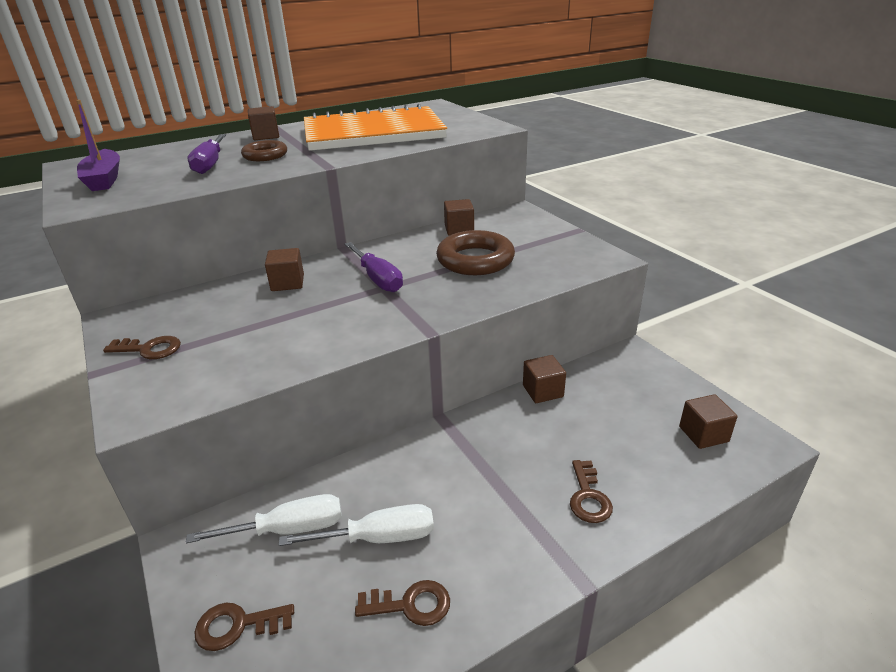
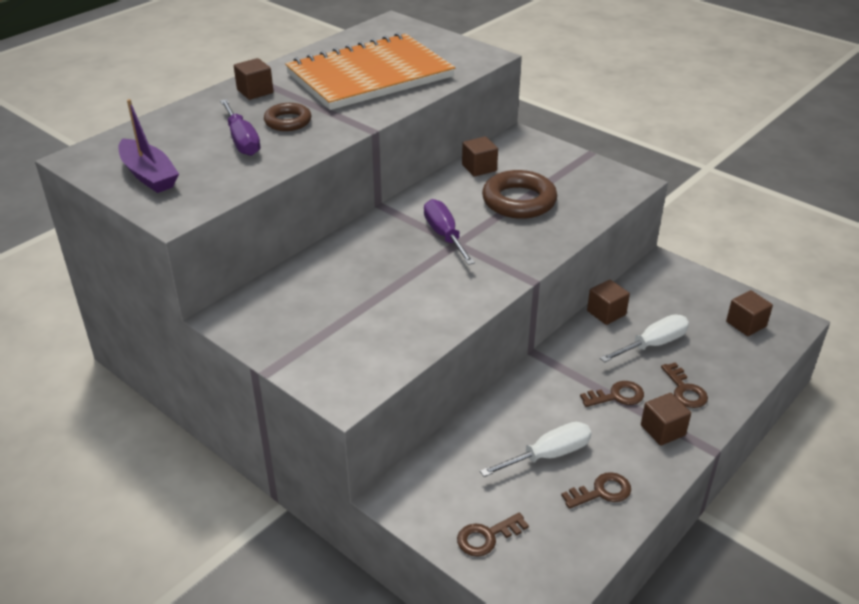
camera: 20 degrees left, 5 degrees up
brown key [103,336,181,359] -> brown key moved to [580,381,644,407]
white screwdriver [186,494,342,543] -> white screwdriver moved to [600,314,689,363]
brown cube [265,248,304,291] -> brown cube moved to [641,393,691,446]
purple screwdriver [345,242,403,292] -> purple screwdriver turned 150 degrees counterclockwise [424,199,475,265]

